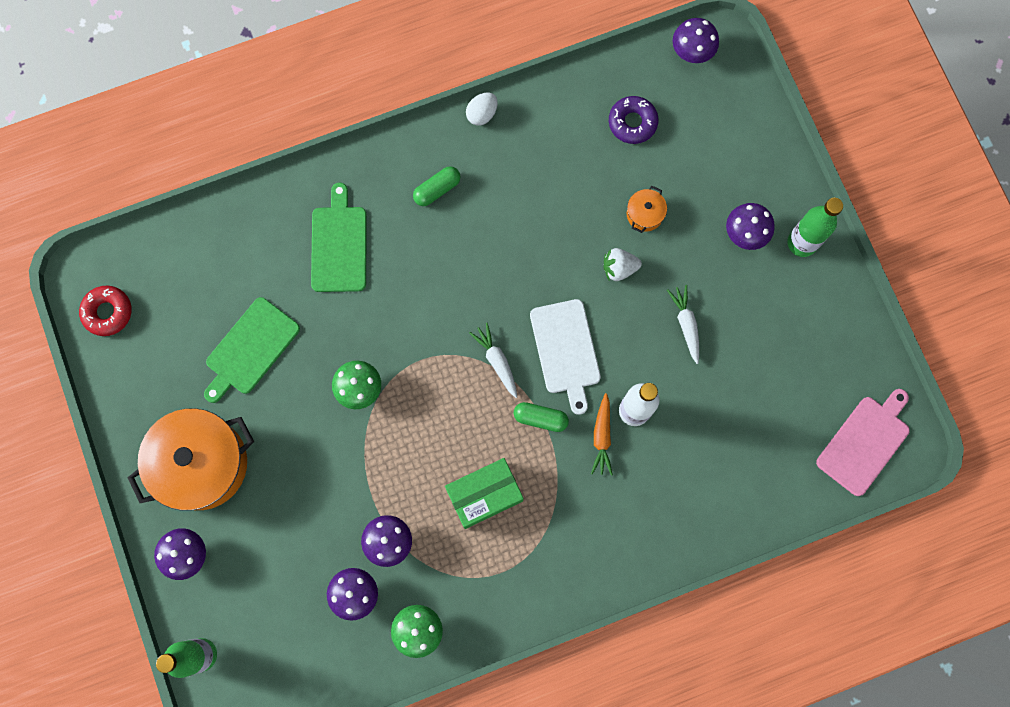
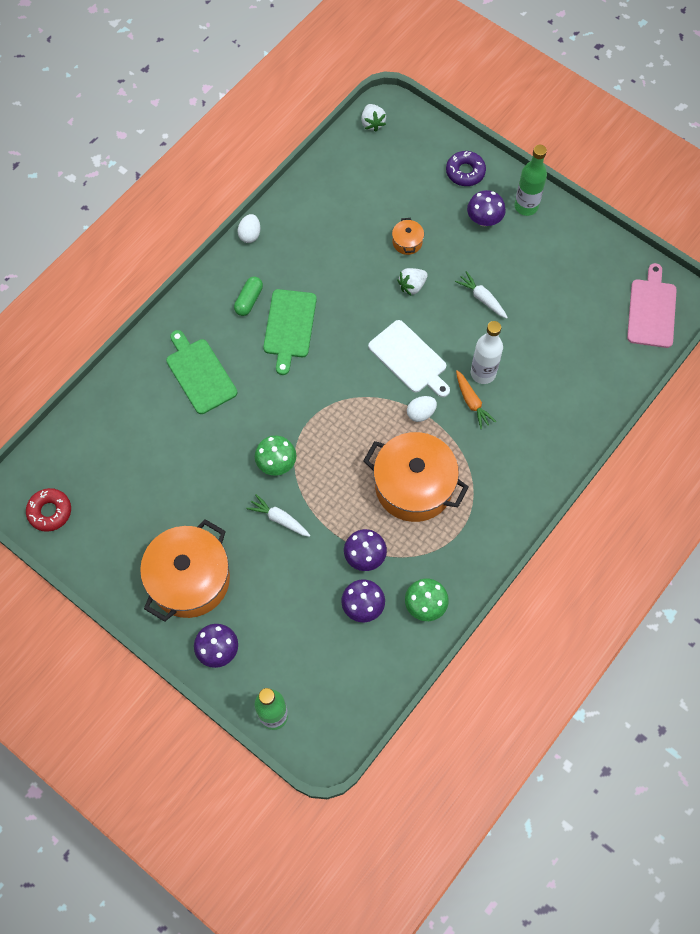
camera: 30 degrees left, 10 degrees down
green cutting board [204,297,300,403] -> green cutting board moved to [263,289,317,375]
green box [445,458,524,529] -> orange pot [363,432,469,522]
white carrot [469,323,517,398] -> white carrot moved to [246,494,311,537]
green capsule [514,402,569,432] -> white egg [407,396,437,422]
purple donut [609,96,659,144] -> purple donut moved to [446,151,486,186]
purple mushroom [673,18,719,63] -> white strawberry [361,104,386,132]

